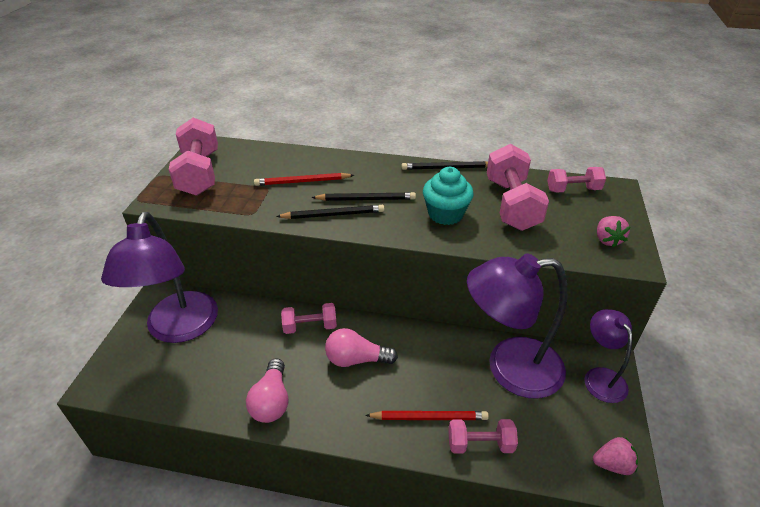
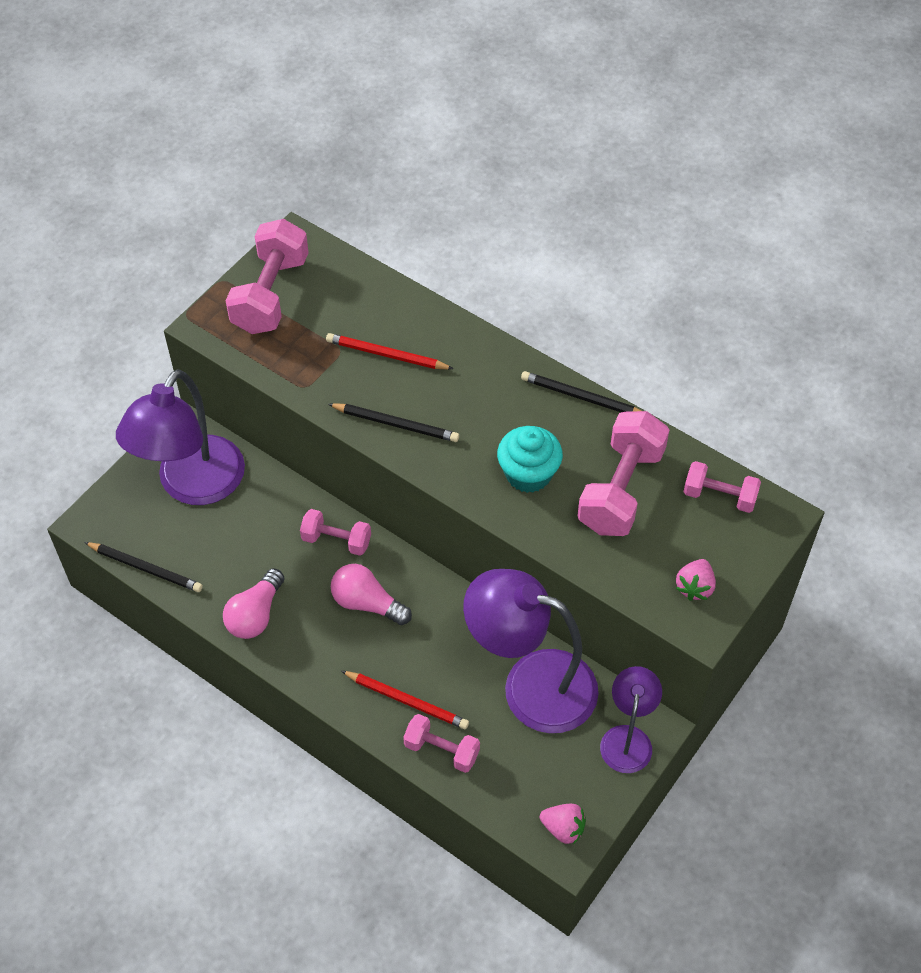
camera: 25 degrees right, 15 degrees up
black pencil [311,192,416,201] -> black pencil moved to [84,542,203,592]

